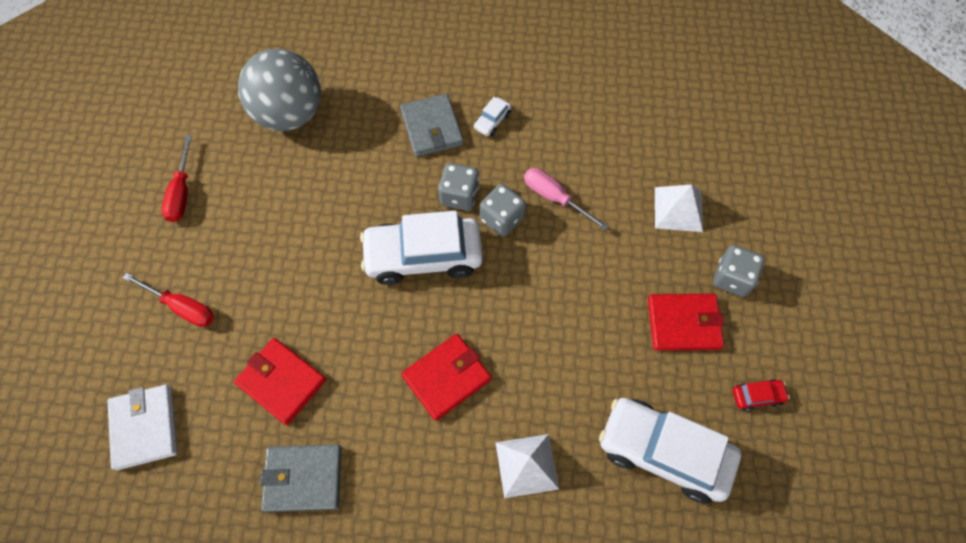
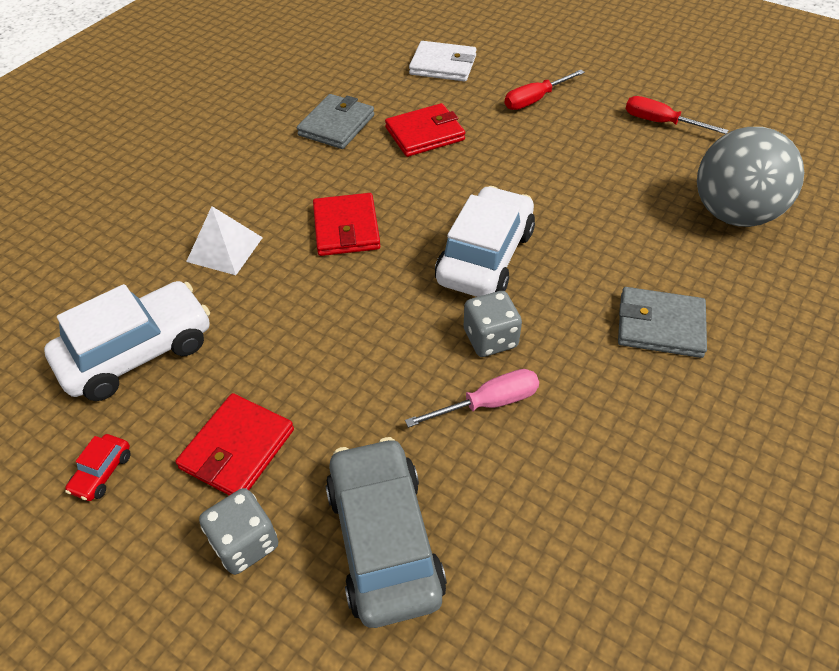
camera: 120 degrees right, 15 degrees down
grey dice [438,163,479,211] -> none
white car [474,97,511,136] -> none
white pyramid [655,184,703,232] -> grey car [326,437,447,628]

